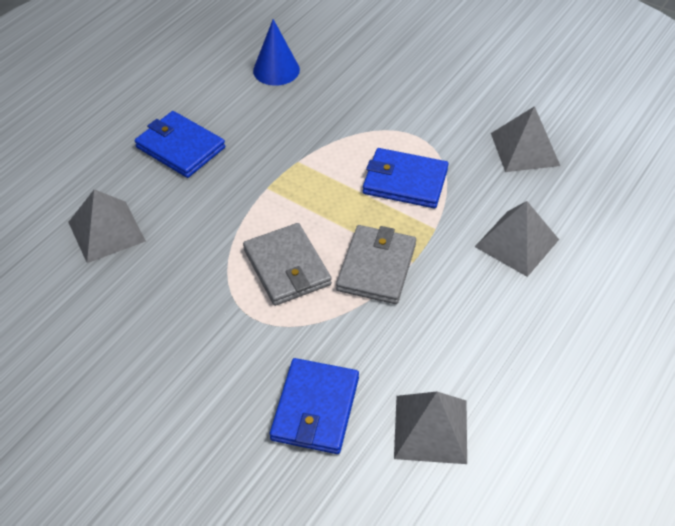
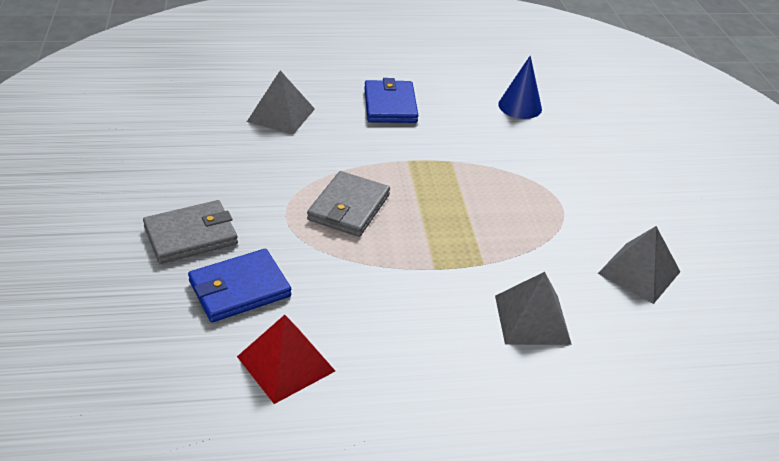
camera: 45 degrees right, 10 degrees down
grey wallet [336,225,416,304] -> grey wallet moved to [143,200,238,264]
blue wallet [363,148,448,208] -> none
grey pyramid [394,392,467,464] -> red pyramid [237,315,335,404]

